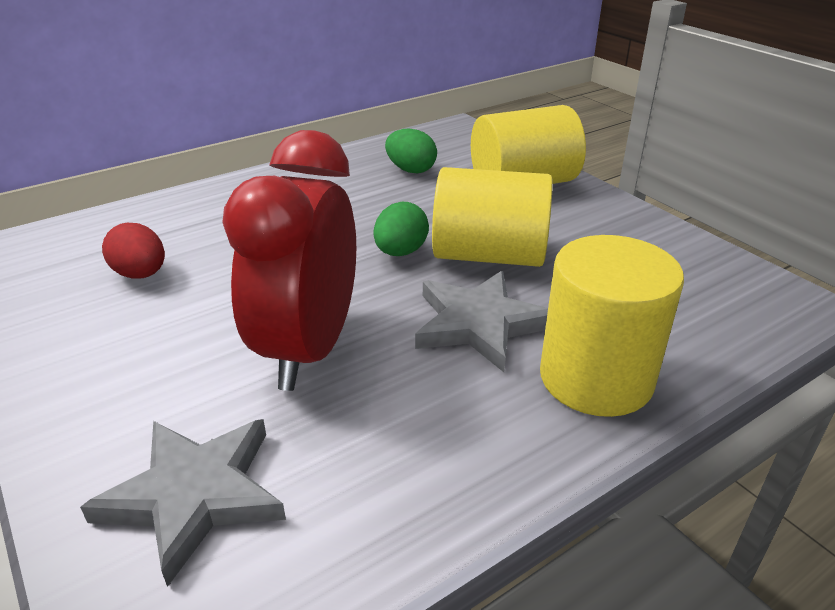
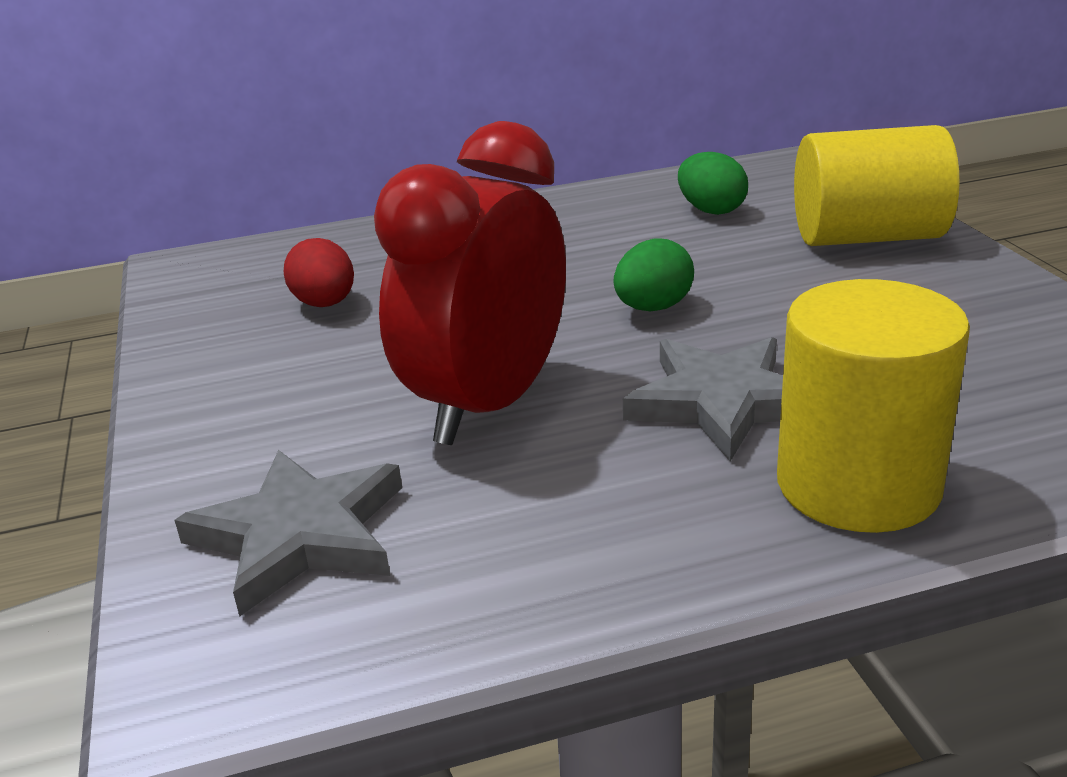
camera: 20 degrees right, 5 degrees down
yellow cylinder [432,167,553,267] -> none

